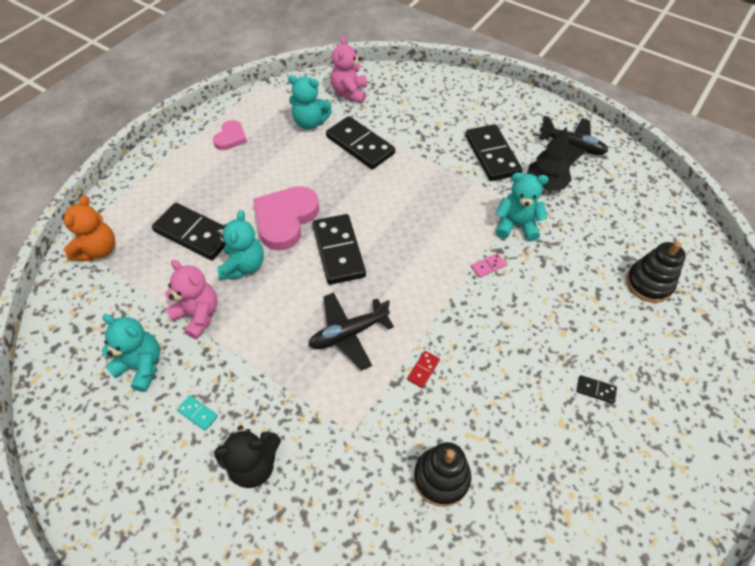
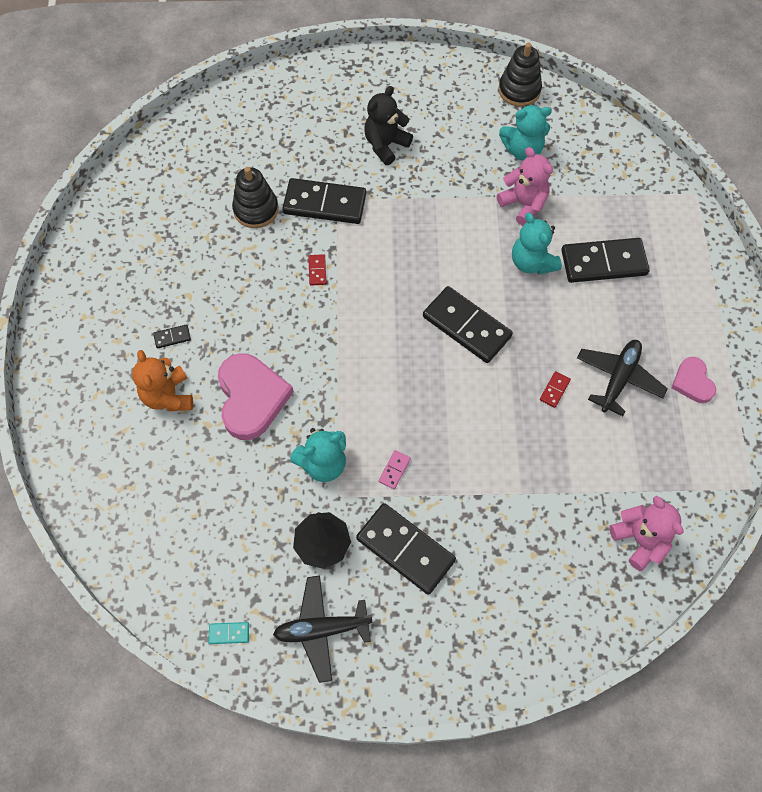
camera: 145 degrees right, 10 degrees up
orange teddy bear [62,195,115,261] -> orange teddy bear moved to [132,350,193,411]
pink teddy bear [165,260,217,339] -> pink teddy bear turned 135 degrees counterclockwise [497,147,553,226]
turquoise domino [177,395,218,431] -> turquoise domino moved to [208,622,249,644]
pink heart [253,186,319,251] -> pink heart moved to [218,353,294,440]
turquoise teddy bear [288,75,332,130] -> none
black plane [309,293,394,371] -> black plane moved to [577,340,668,416]
black domino [326,116,395,169] -> black domino moved to [282,178,366,224]
pink domino [471,253,506,278] -> pink domino moved to [379,450,411,489]
black stacking toy [626,241,686,303] -> black stacking toy moved to [499,43,542,107]
none -> red domino [540,371,571,408]

